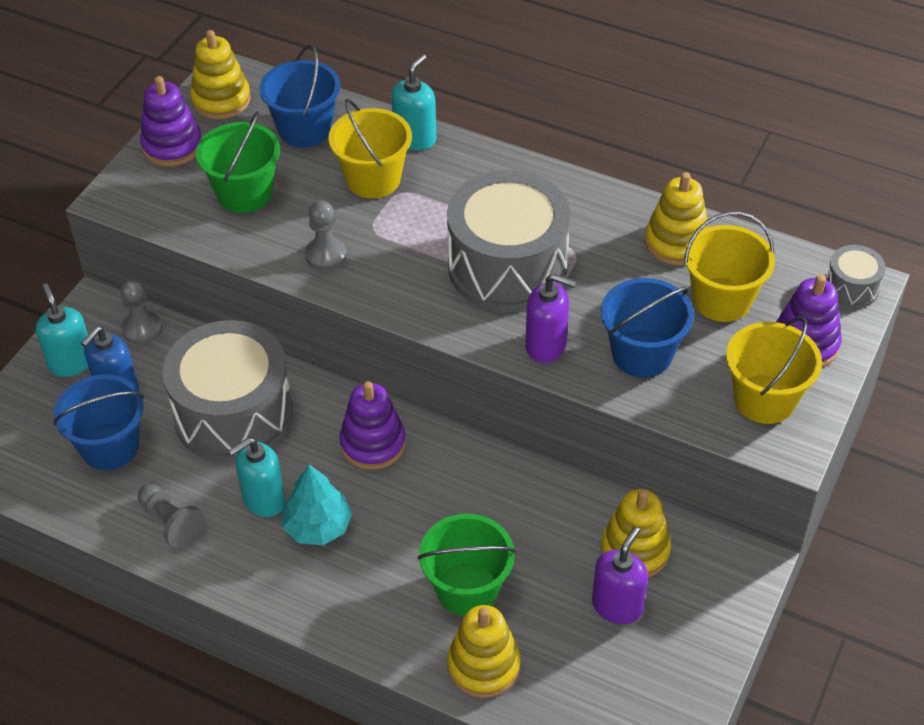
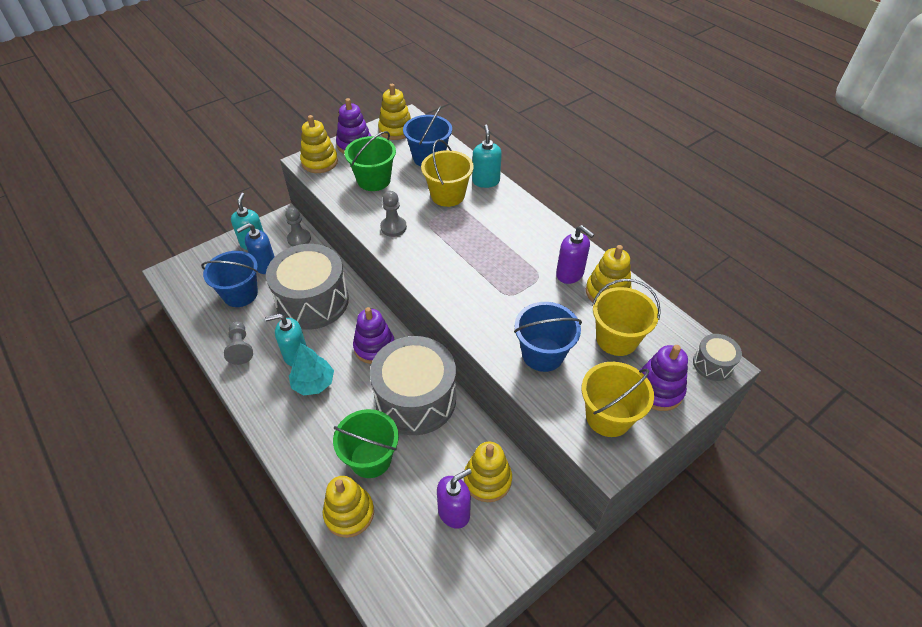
camera: 25 degrees right, 0 degrees up
turquoise soap dispenser [391,54,436,150] -> turquoise soap dispenser turned 60 degrees counterclockwise [472,125,502,188]
grey drum [447,170,571,312] -> grey drum moved to [370,336,456,435]
purple soap dispenser [525,274,576,363] -> purple soap dispenser moved to [556,225,595,284]
none -> yellow stacking toy [300,115,338,173]

